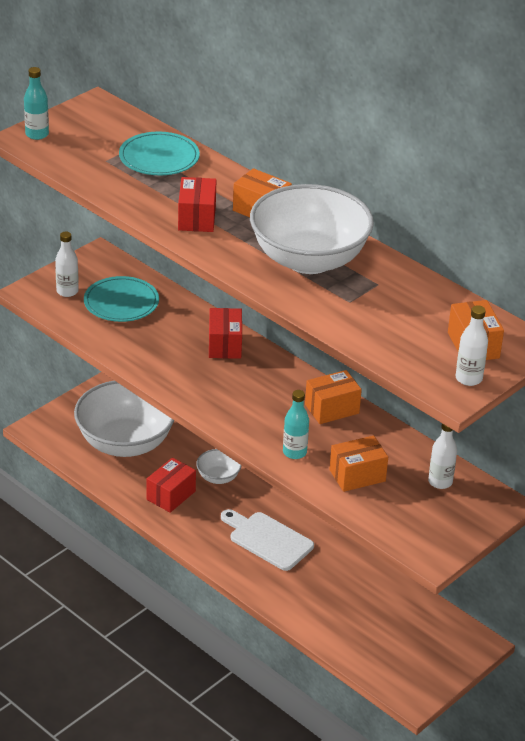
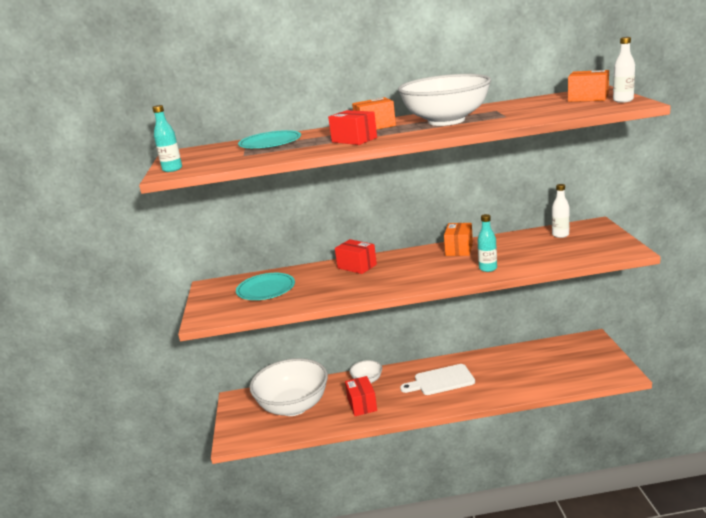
camera: 45 degrees left, 15 degrees down
white bottle [55,232,79,297] -> none
orange box [329,435,388,492] -> none

